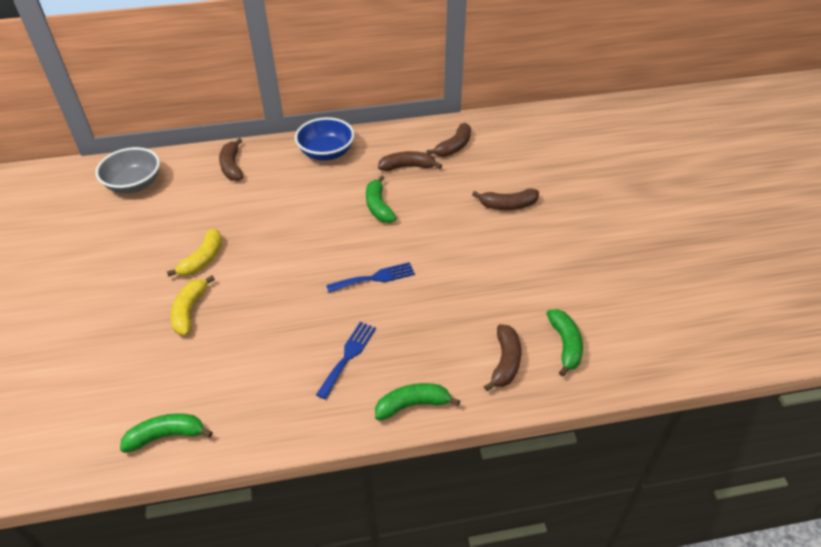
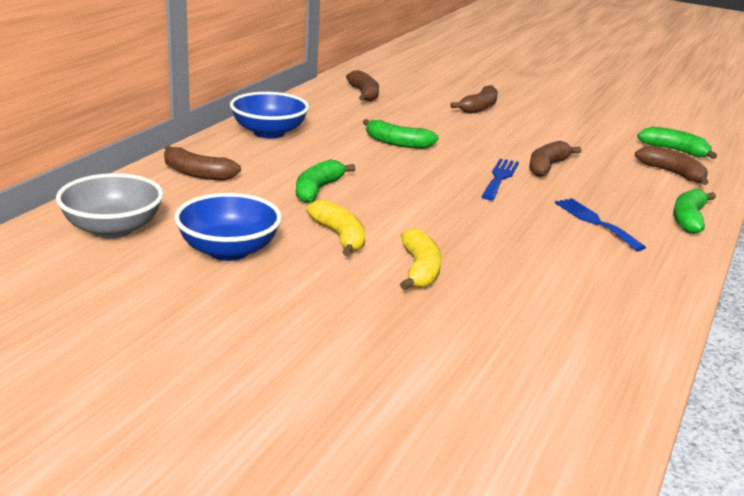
camera: 55 degrees left, 20 degrees down
green banana [120,413,213,453] -> green banana moved to [296,159,356,203]
yellow banana [171,275,215,336] -> yellow banana turned 135 degrees counterclockwise [400,228,441,290]
brown banana [378,151,442,171] -> brown banana moved to [529,141,581,177]
none -> blue bowl [174,193,282,261]

